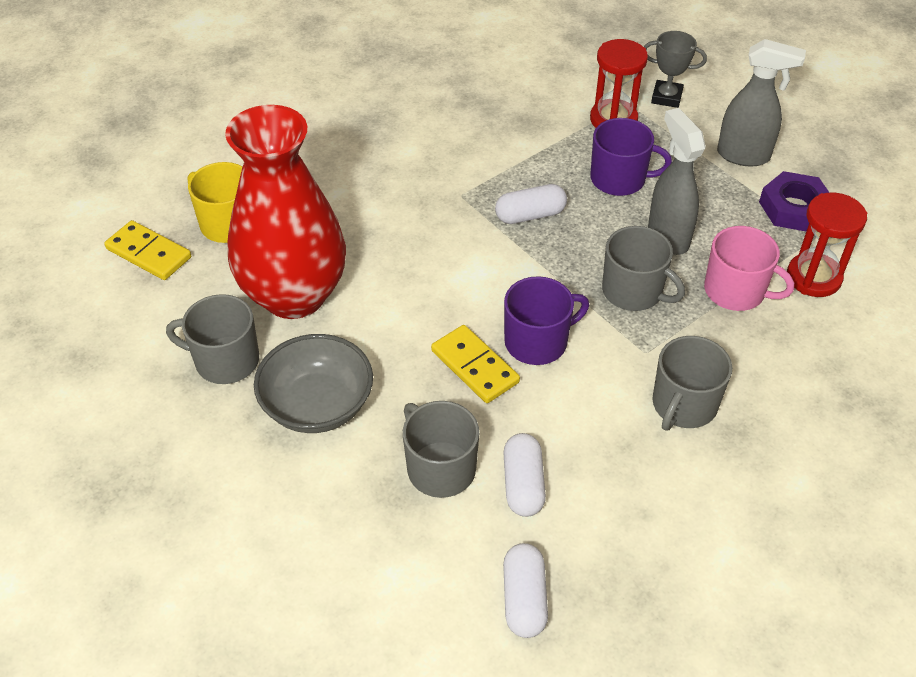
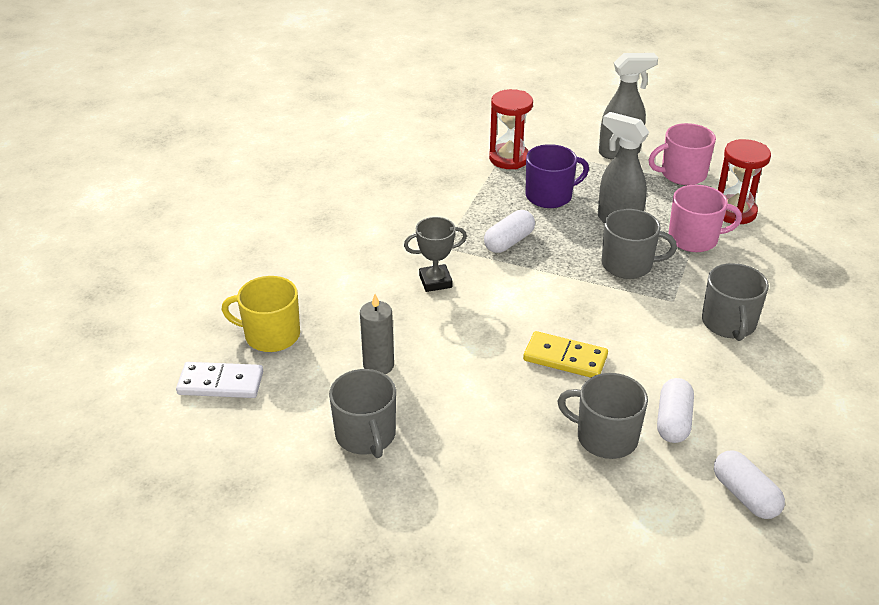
camera: 30 degrees left, 10 degrees down
yellow domino [104,220,191,280] -> white domino [176,362,263,398]
grey mug [166,294,259,384] -> grey mug turned 90 degrees counterclockwise [329,369,396,458]
red vase [225,105,346,319] -> grey candle [360,294,394,374]
grey bowl [254,334,373,433] -> none
white capsule [503,433,546,517] -> white capsule turned 45 degrees clockwise [657,378,694,443]
purple mug [504,276,589,365] -> none
grey trophy [644,31,707,108] -> grey trophy moved to [404,217,467,292]
purple nut [759,171,830,231] -> pink mug [649,123,716,185]

